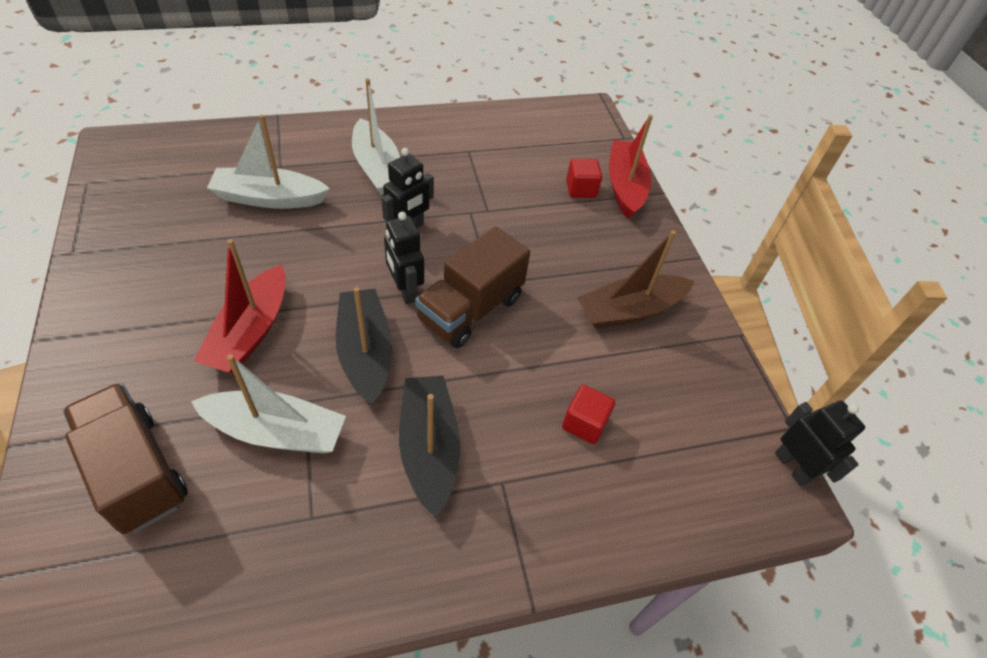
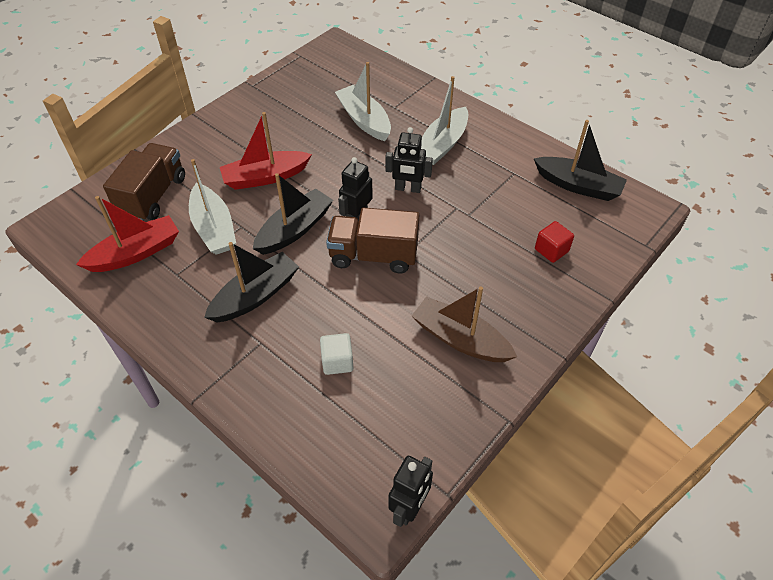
camera: 60 degrees right, 0 degrees up
red cube [562,385,615,444] -> white cube [320,333,353,375]
red boat [609,115,653,220] -> red boat moved to [76,196,179,272]
none -> black boat [533,120,627,201]

